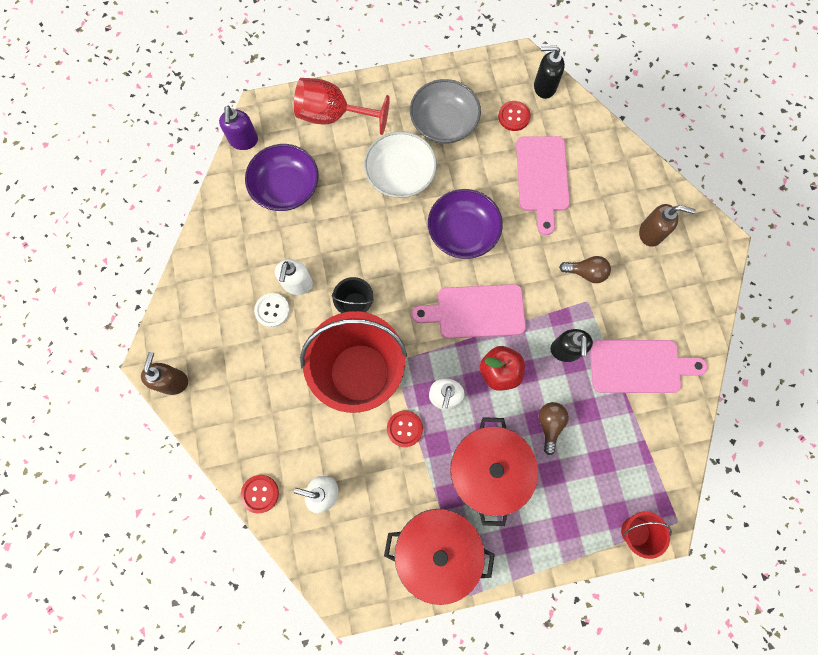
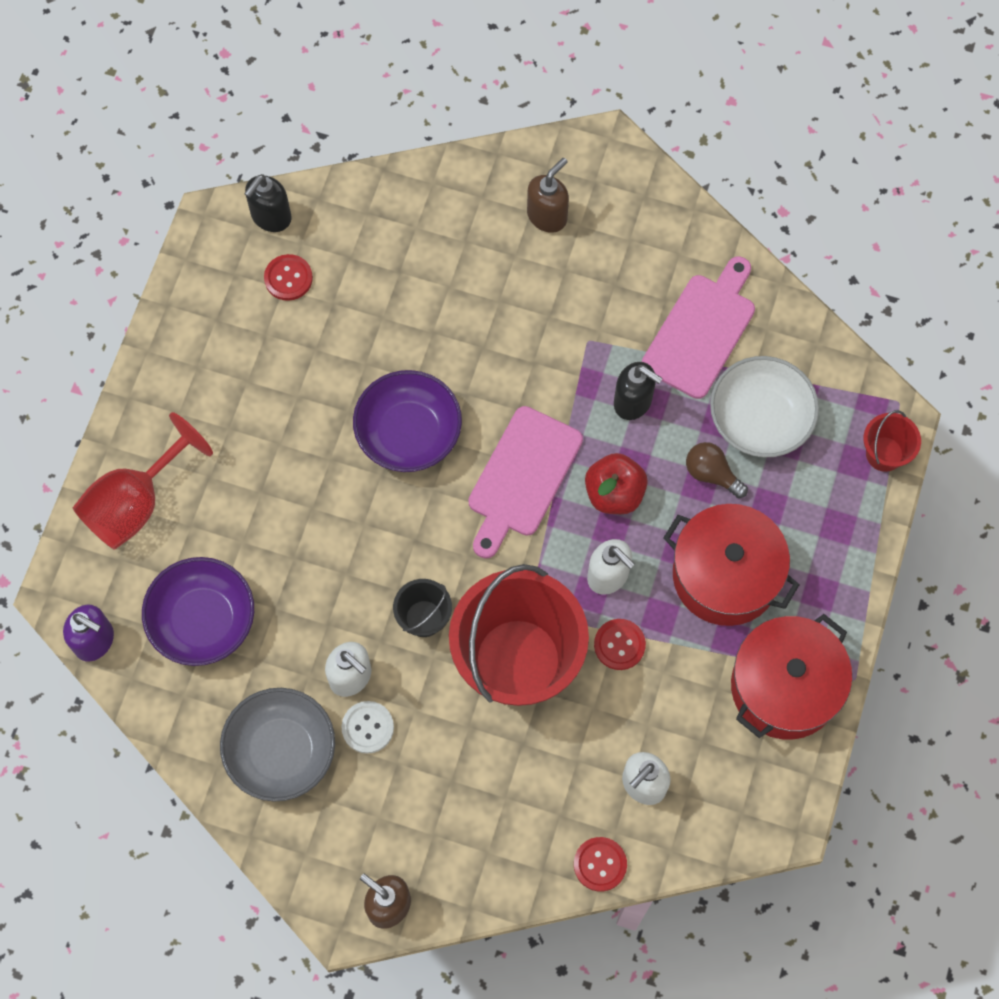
camera: 60 degrees left, 5 degrees down
white bowl [364,132,437,198] -> white bowl moved to [710,356,819,458]
grey bowl [410,79,481,144] -> grey bowl moved to [220,688,335,802]
pink cutting board [516,136,570,235] -> none
brown light bulb [559,256,611,283] -> none

